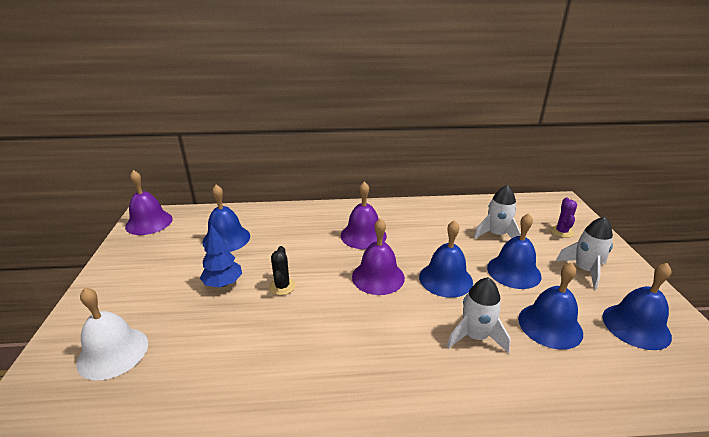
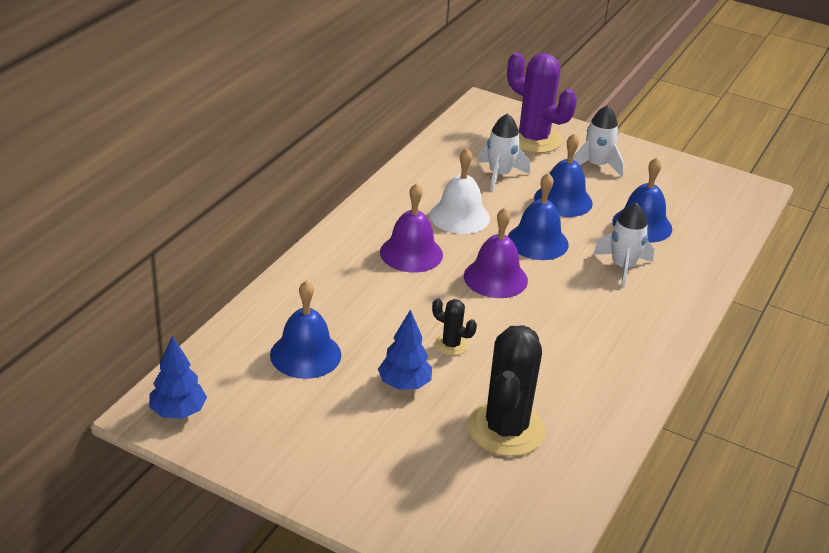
camera: 60 degrees left, 5 degrees up
white bell [76,287,148,380] -> white bell moved to [430,148,490,234]
purple bell [125,170,173,235] -> blue tree [149,335,207,419]
purple cactus [550,197,577,238] -> purple cactus [507,52,577,153], size x2.13
blue bell [603,263,672,350] -> none
none -> black cactus [467,325,545,457]

